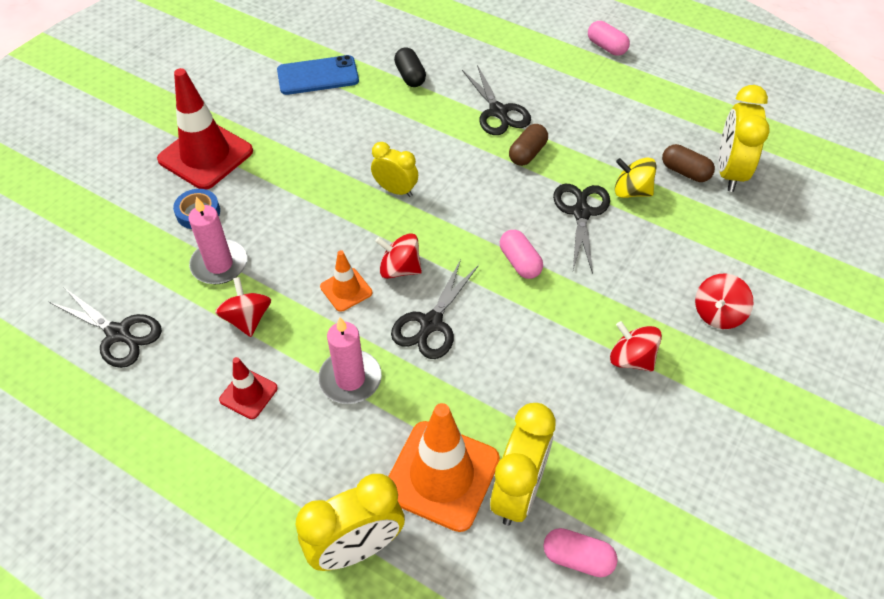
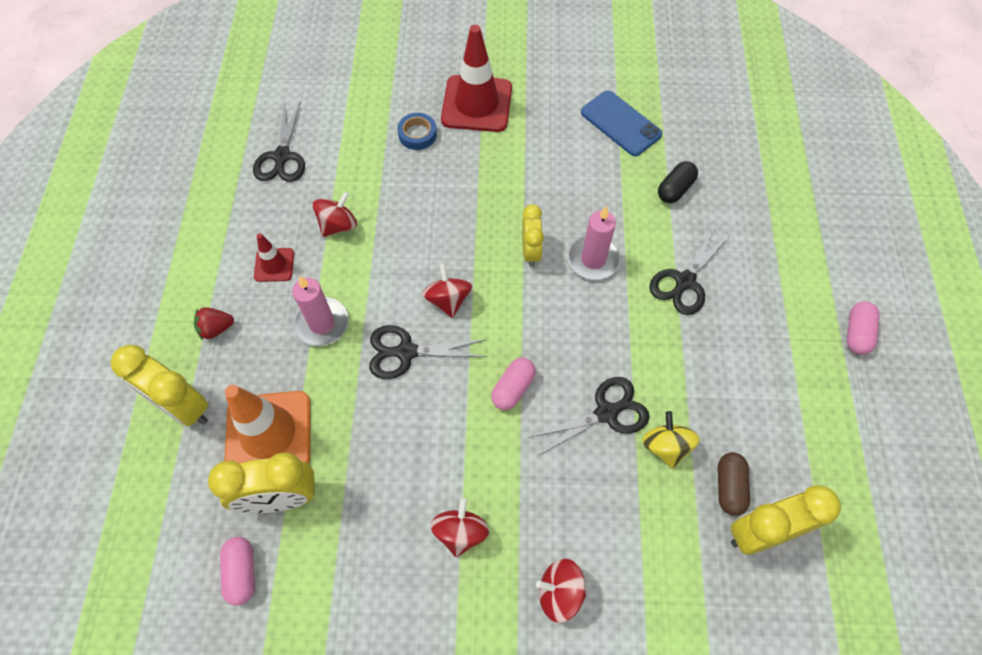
camera: 60 degrees right, 10 degrees up
pink candle [188,196,247,284] -> pink candle moved to [568,206,621,280]
orange traffic cone [320,250,372,312] -> none
brown capsule [509,124,548,166] -> none
none -> red strawberry [194,307,234,340]

